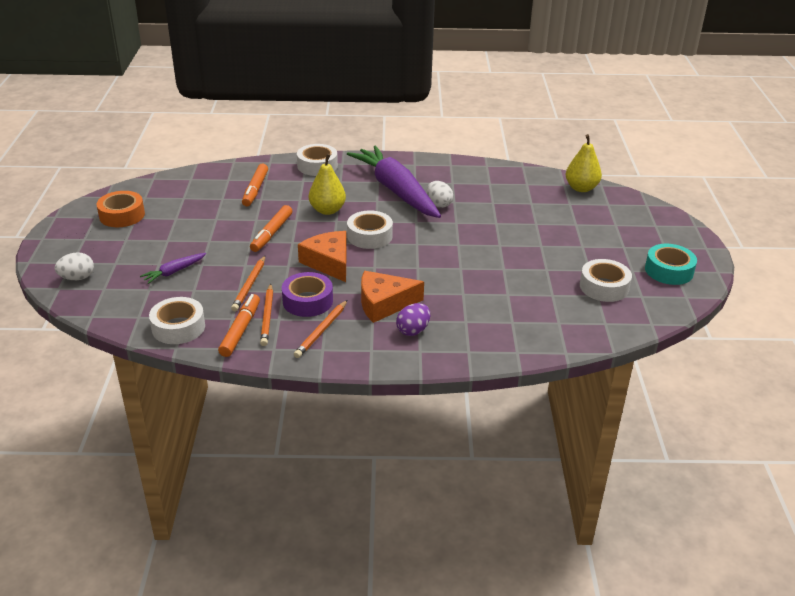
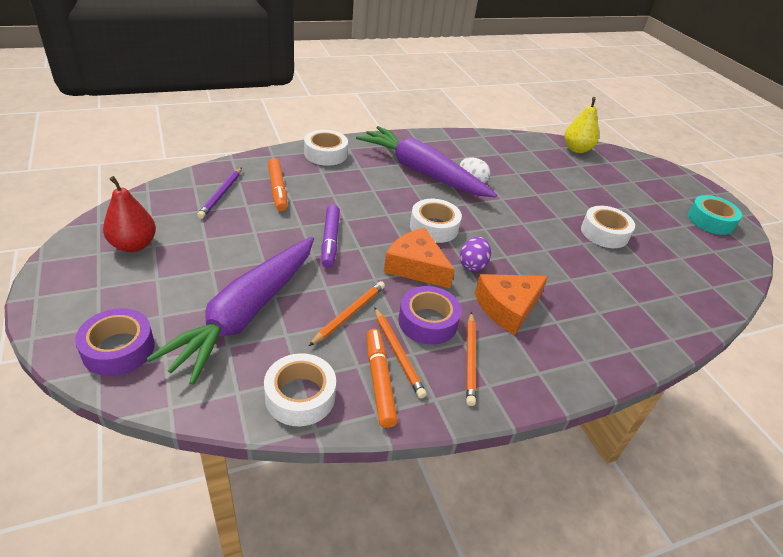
camera: 25 degrees left, 5 degrees up
white egg [55,252,94,280] -> purple tape [75,308,155,376]
orange tape [96,191,145,227] -> red pear [103,176,156,252]
purple carrot [140,253,206,284] -> purple carrot [146,237,314,385], size x2.47
orange pencil [231,256,265,312] -> orange pencil turned 135 degrees counterclockwise [309,281,385,346]
orange marker [250,205,292,252] -> purple marker [322,205,340,268]
yellow pear [309,154,346,215] -> none
purple egg [396,303,430,336] -> purple egg moved to [460,237,491,271]
white tape [580,259,632,302] -> white tape moved to [581,206,635,248]
none -> purple pencil [197,167,242,219]

